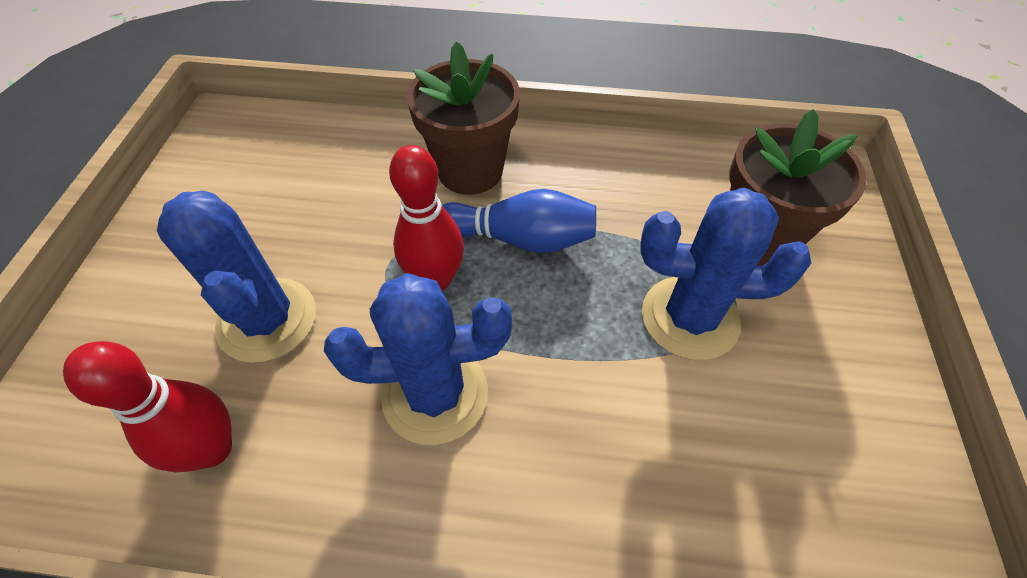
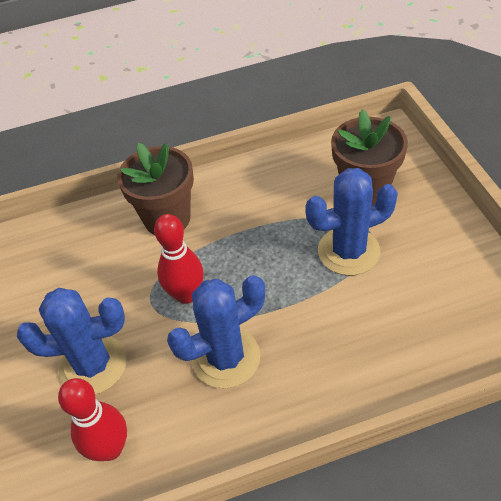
camera: 20 degrees left, 5 degrees down
blue cactus [157,191,316,363] -> blue cactus turned 45 degrees counterclockwise [17,288,127,394]
blue bowling pin [442,189,596,253] -> none

